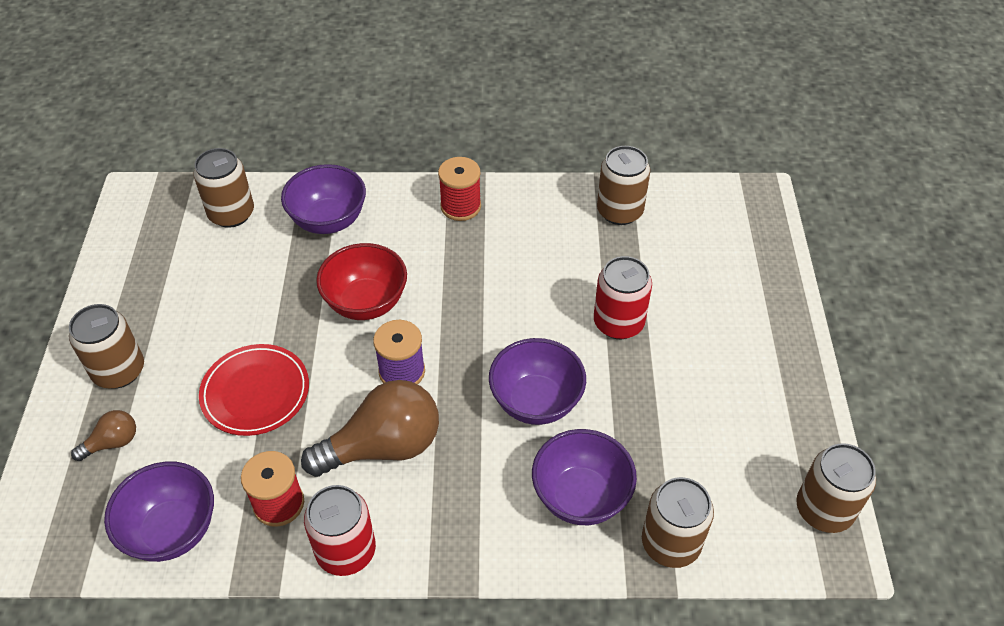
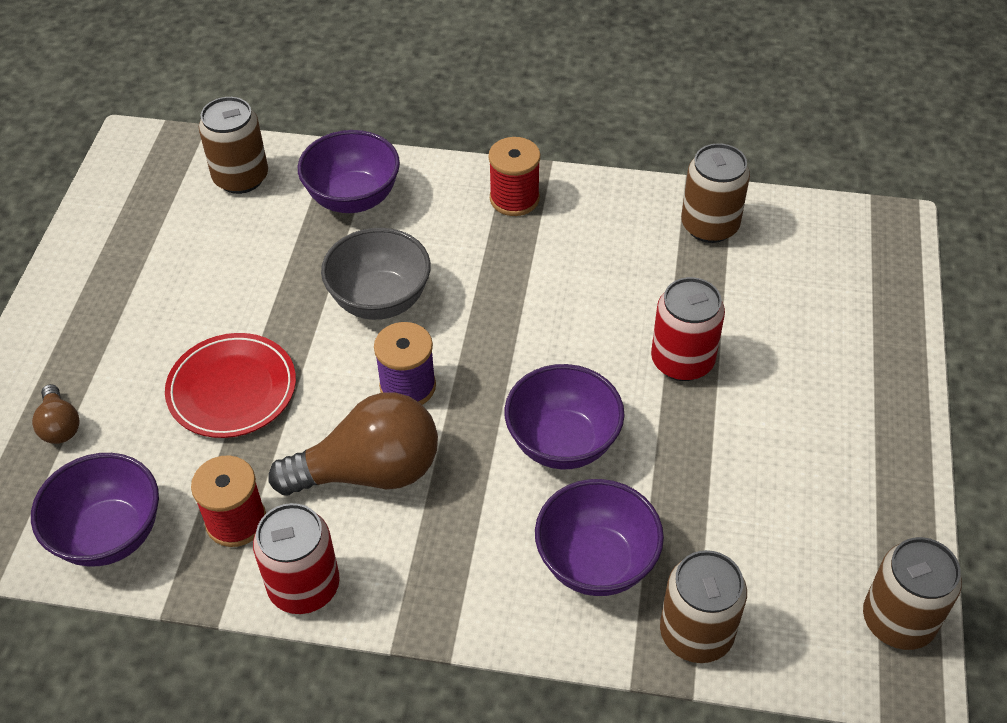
camera: 10 degrees right, 0 degrees up
brown can [69,304,144,389] -> none
brown light bulb [71,410,136,461] -> brown light bulb turned 90 degrees clockwise [32,384,79,444]
red bowl [316,243,407,320] -> grey bowl [321,228,431,320]

